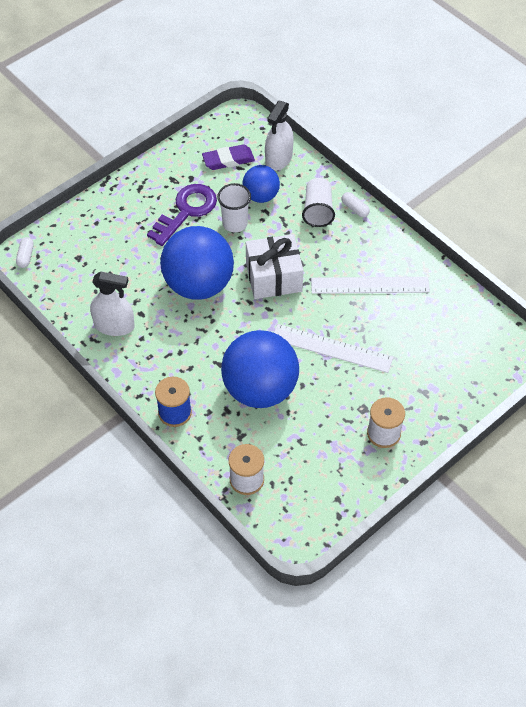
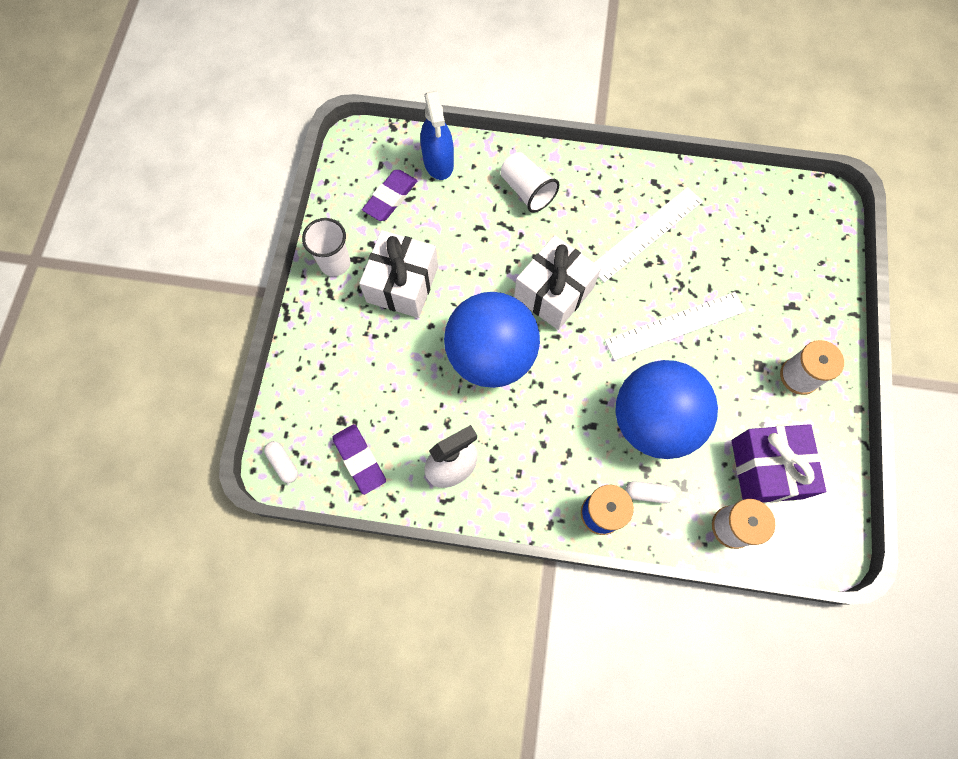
camera: 40 degrees left, 15 degrees up
purple key [147,184,217,246] -> white gift [359,230,438,318]
white cup [217,183,251,233] -> white cup moved to [302,218,350,276]
blue ball [242,165,280,203] -> none
white spray bottle [265,101,294,171] -> blue spray bottle [420,91,454,180]
white capsule [342,192,370,217] -> white capsule moved to [625,481,675,503]
none -> purple eraser [332,424,386,495]
none -> purple gift [732,424,826,503]

